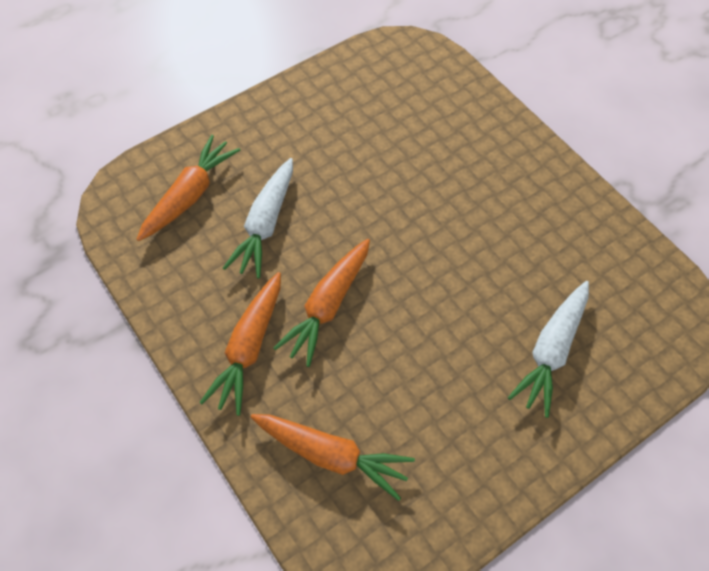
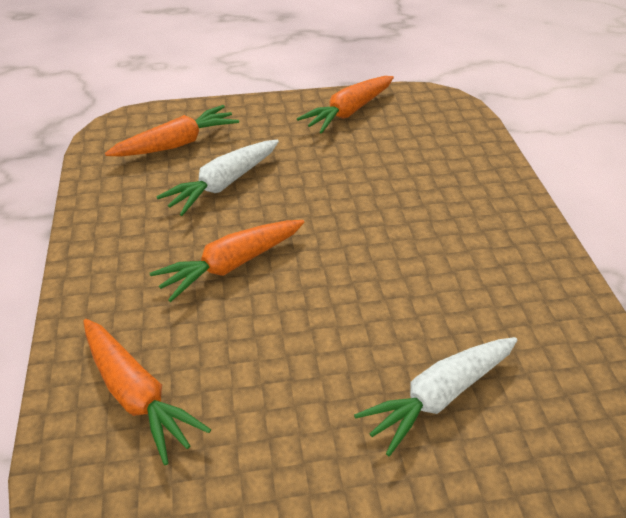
camera: 25 degrees right, 15 degrees down
orange carrot [199,272,281,416] -> orange carrot moved to [297,76,394,134]

